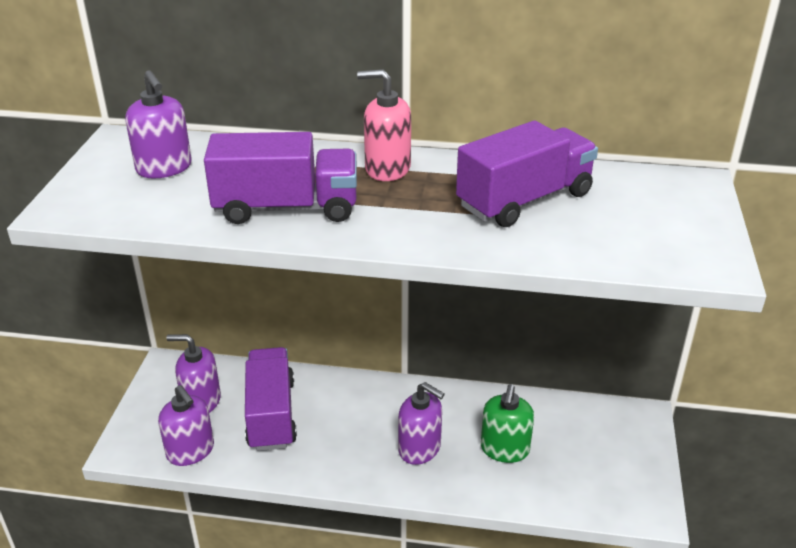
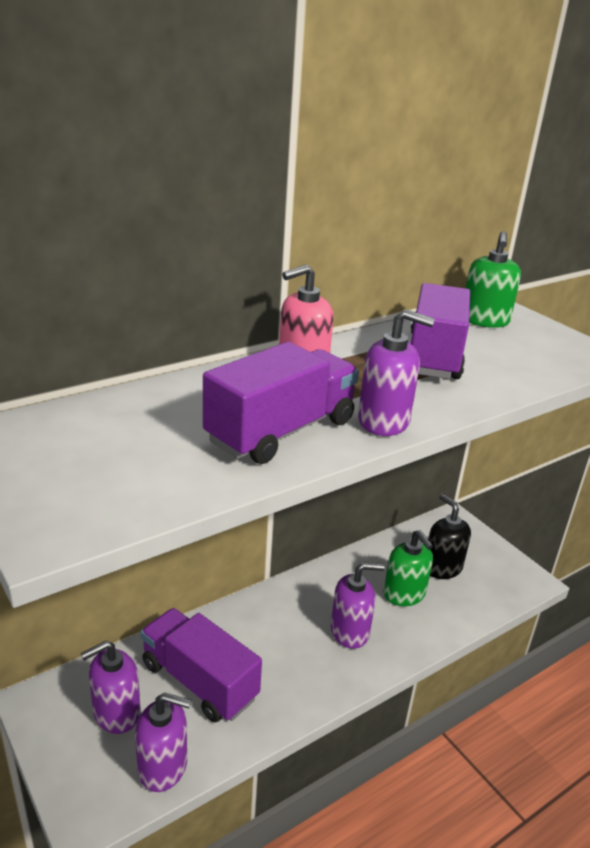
camera: 45 degrees left, 5 degrees down
purple soap dispenser [125,70,192,178] -> purple soap dispenser moved to [358,309,435,436]
none -> black soap dispenser [428,494,471,579]
none -> green soap dispenser [466,231,521,328]

